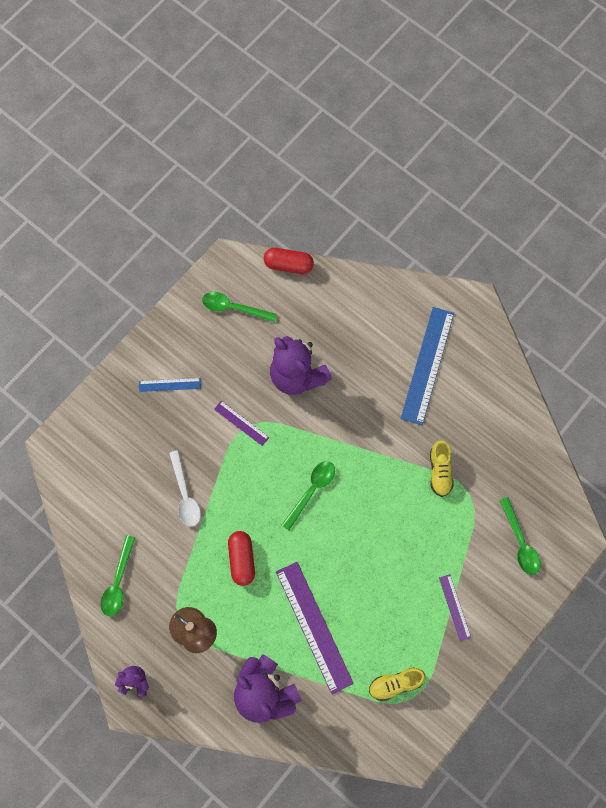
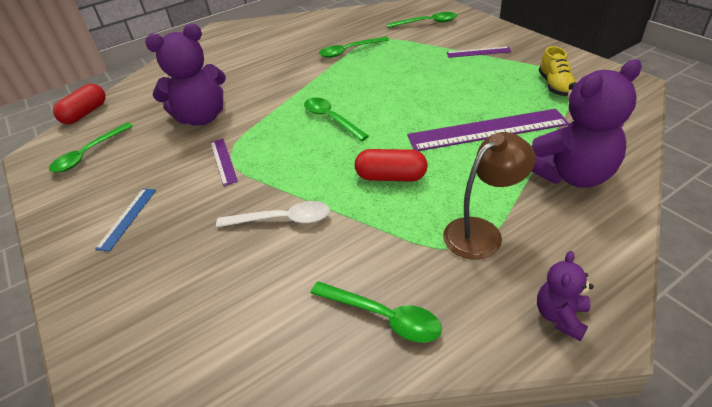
camera: 70 degrees left, 30 degrees down
purple ruler [214,401,269,446] -> purple ruler turned 75 degrees counterclockwise [210,139,238,186]
blue ruler [400,307,454,425] -> none
yellow shoe [430,440,454,497] -> green spoon [319,36,389,58]

